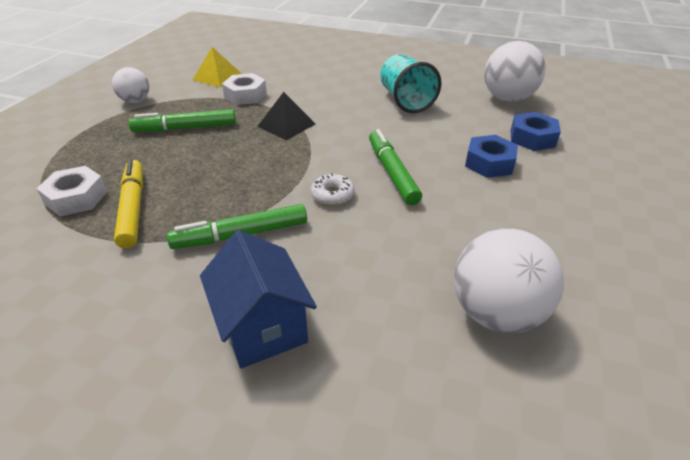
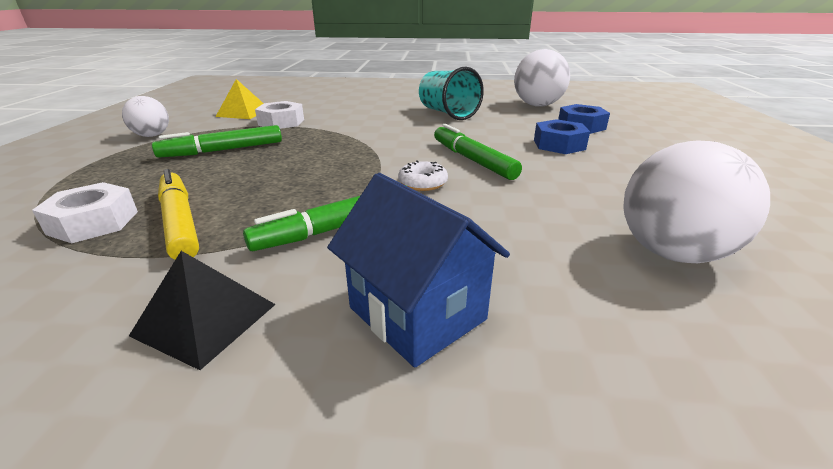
camera: 15 degrees left, 10 degrees down
black pyramid [257,92,315,140] -> black pyramid moved to [129,251,276,370]

